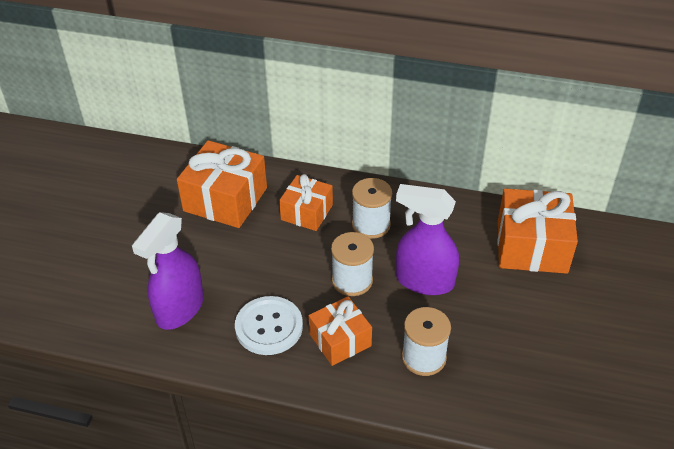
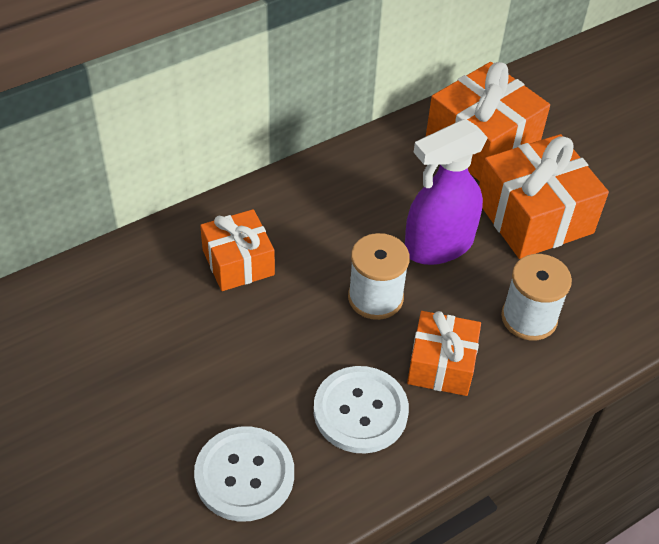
camera: 50 degrees left, 5 degrees up
purple spray bottle [132,212,204,330] -> white button [194,426,294,522]
orange gift [177,140,267,228] -> orange gift moved to [479,134,609,259]
white spool [352,178,392,239] -> none

